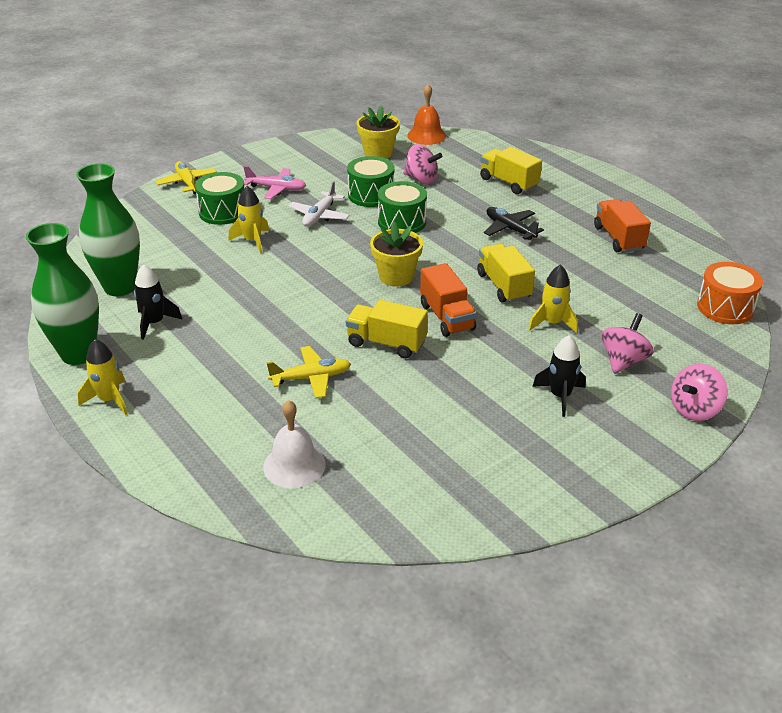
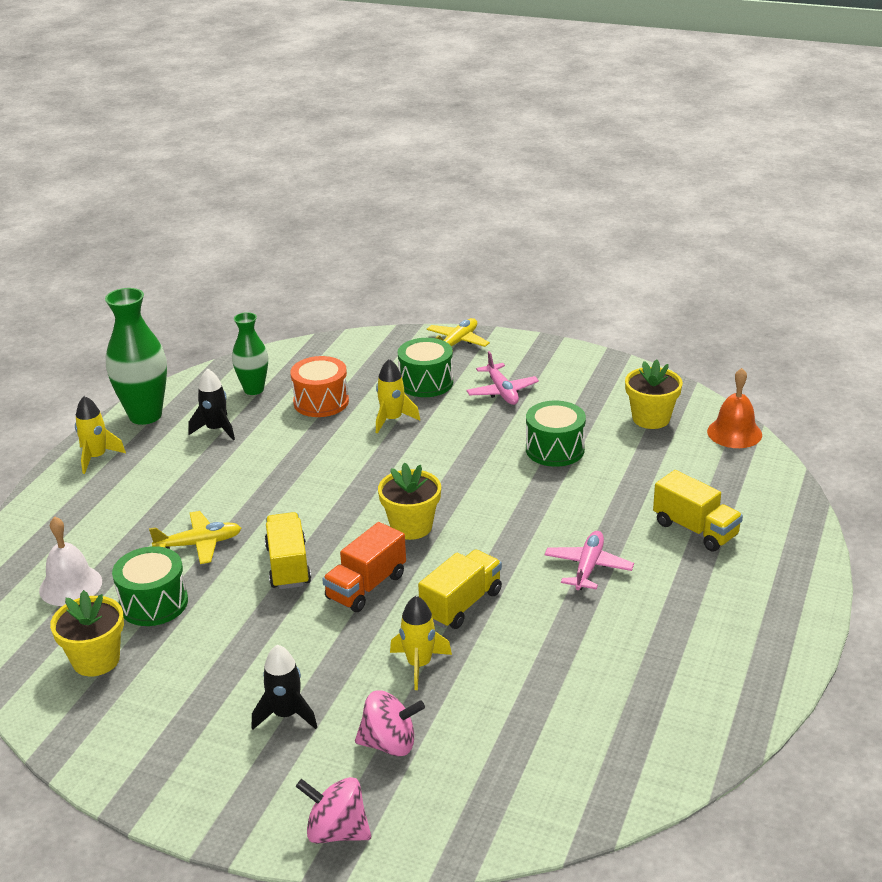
camera: 60 degrees right, 5 degrees down
green vase [76,163,140,296] -> green vase [232,312,268,395], size x0.63
yellow plane [267,346,351,399] -> yellow plane turned 60 degrees counterclockwise [149,511,241,564]
white plane [289,181,350,227] -> none
green drum [378,181,427,233] -> green drum moved to [112,546,188,626]
pink spinning top [404,144,442,184] -> none
yellow truck [480,147,542,195] -> yellow truck turned 120 degrees clockwise [653,470,743,552]
black plane [484,207,544,240] -> pink plane [545,531,634,590]
orange truck [594,199,651,253] -> none
orange drum [697,262,763,324] -> orange drum moved to [290,356,349,417]
none -> yellow flower pot [50,590,124,676]

